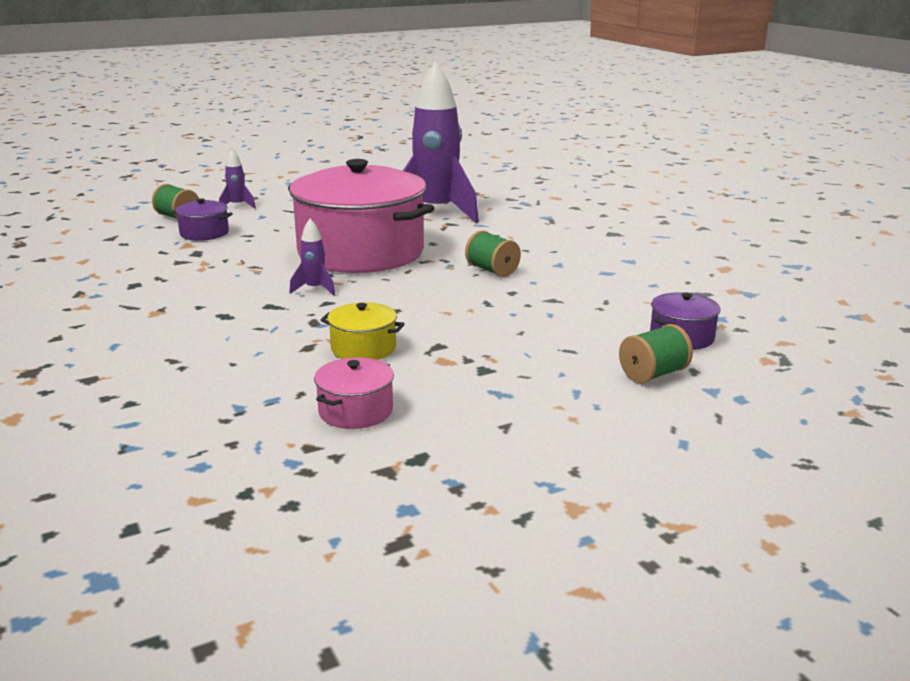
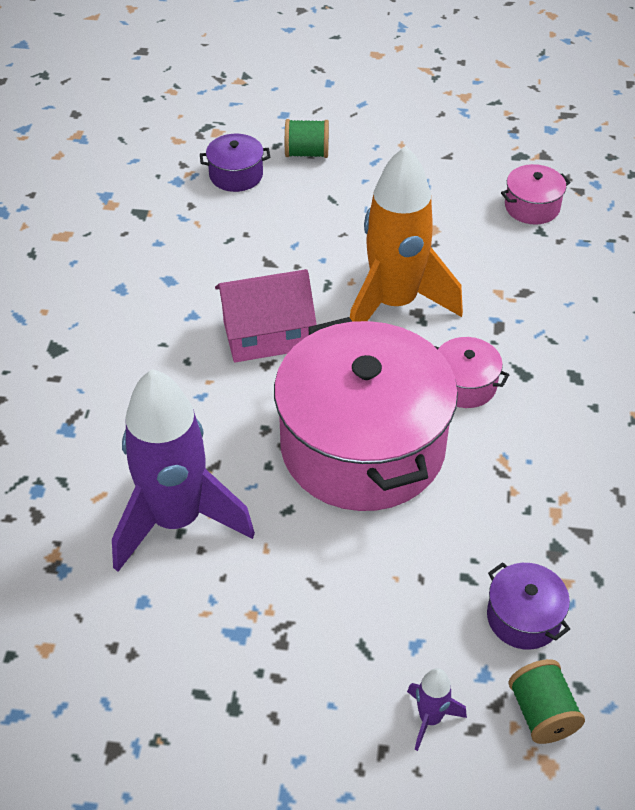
camera: 145 degrees left, 25 degrees up
purple rocket [289,219,335,296] -> pink pot [435,337,509,408]
yellow pot [321,302,405,360] -> none
green spool [465,230,521,277] -> pink house [215,269,317,362]
none -> orange rocket [350,146,463,322]

